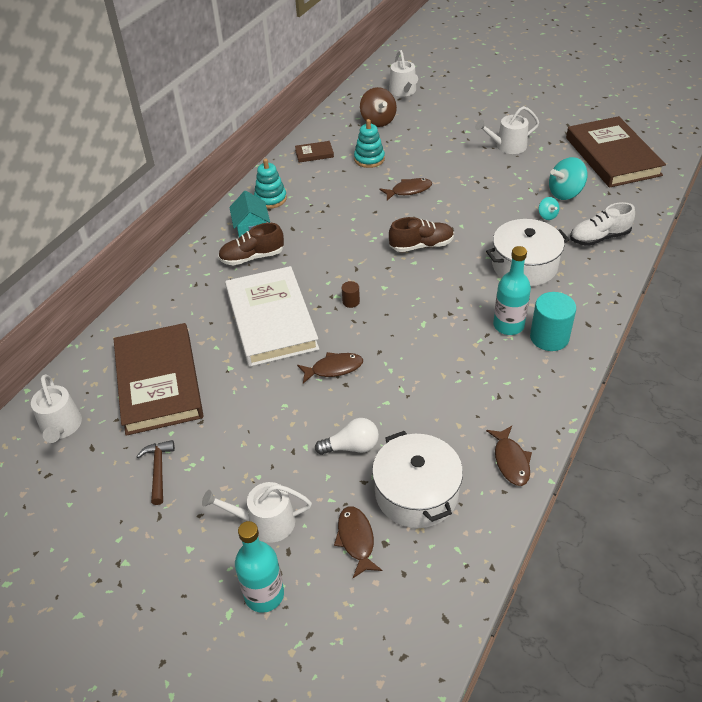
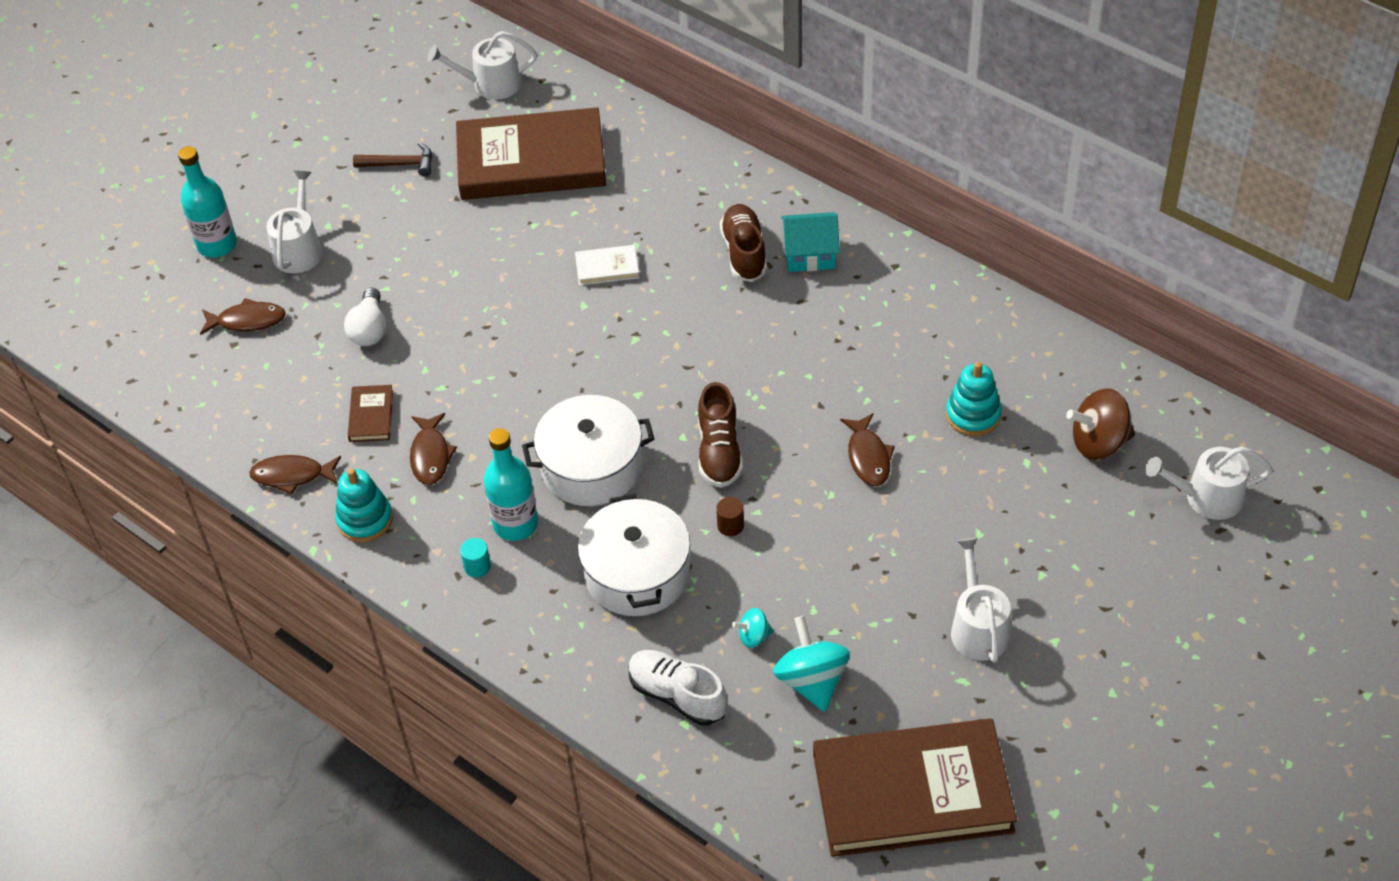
camera: 100 degrees right, 5 degrees up
white book [225,266,319,367] -> white book [575,245,639,286], size x0.40
turquoise stacking toy [254,159,287,209] -> turquoise stacking toy moved to [335,468,393,542]
brown book [295,141,334,163] -> brown book moved to [348,385,393,442]
brown fish [297,352,363,383] -> brown fish moved to [410,413,457,485]
brown cylinder [342,281,360,308] -> brown cylinder moved to [716,497,744,536]
white pot [372,431,463,528] -> white pot moved to [522,395,654,506]
turquoise cylinder [530,292,576,351] -> turquoise cylinder [460,538,491,578], size x0.48
white shoe [570,202,635,246] -> white shoe turned 45 degrees counterclockwise [628,650,727,726]

